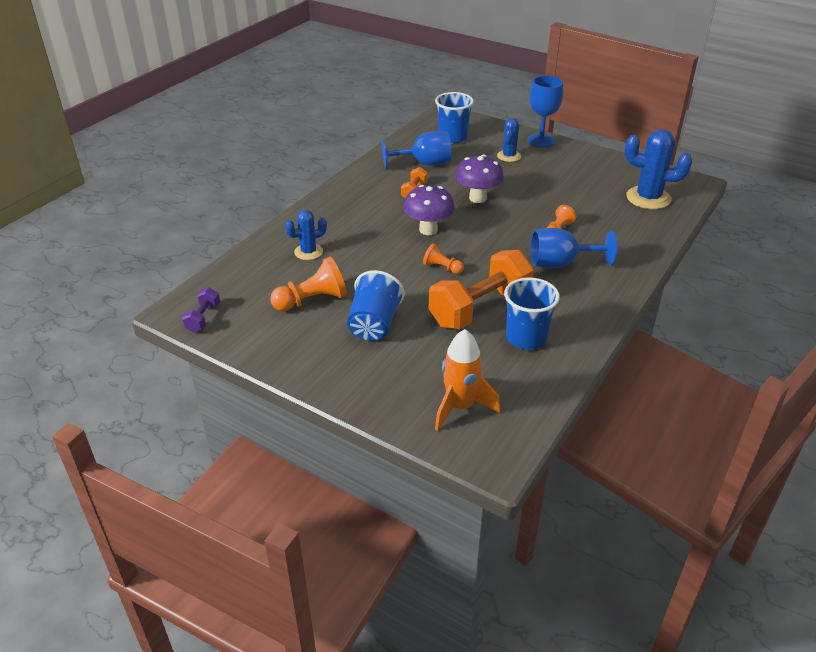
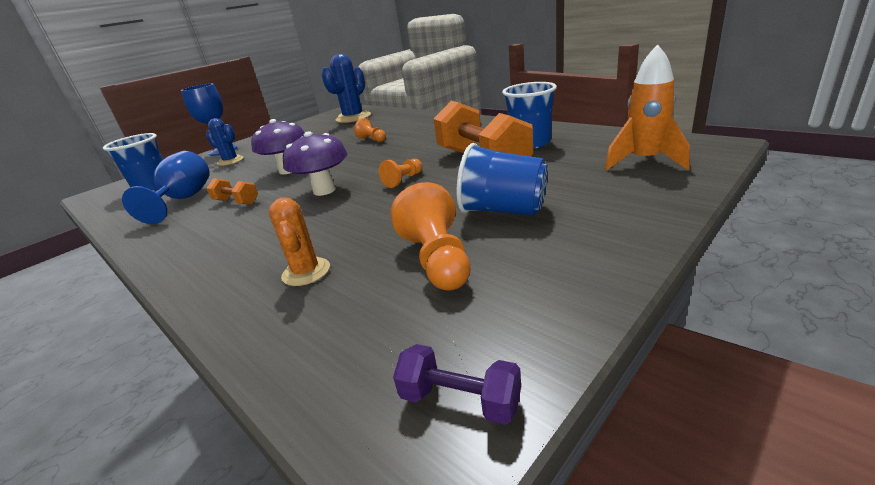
camera: 75 degrees left, 10 degrees down
blue cactus [285,210,327,260] -> orange cactus [269,197,330,286]
blue goblet [531,228,618,268] -> none

